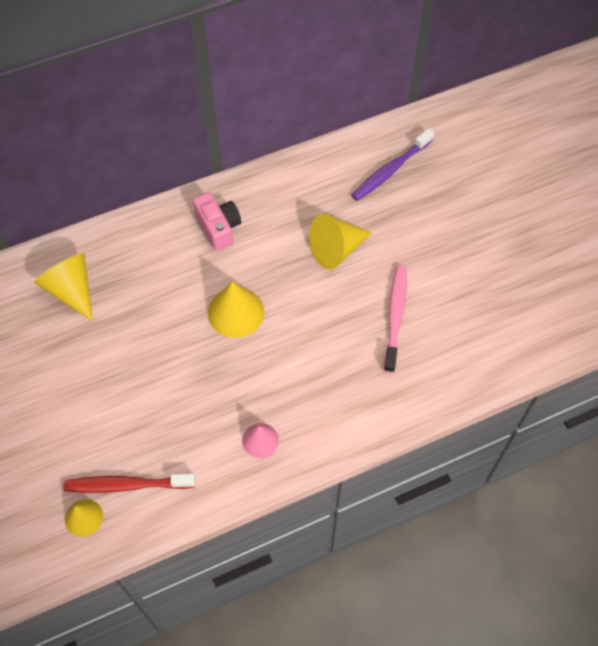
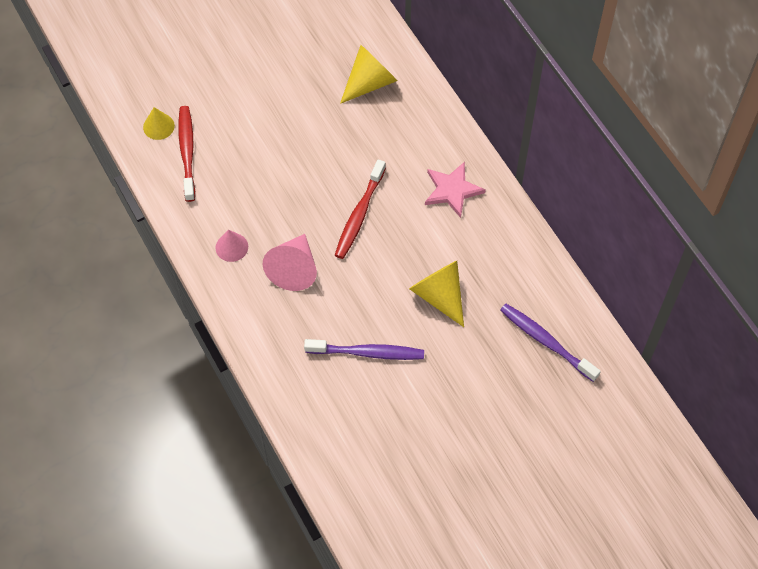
camera: 85 degrees right, 0 degrees up
pink camera [193,192,241,251] -> pink star [425,162,486,218]
yellow cone [208,282,264,338] -> red toothbrush [335,160,386,259]
pink toothbrush [384,265,407,373] -> purple toothbrush [304,339,424,360]
none -> pink cone [263,234,317,291]

